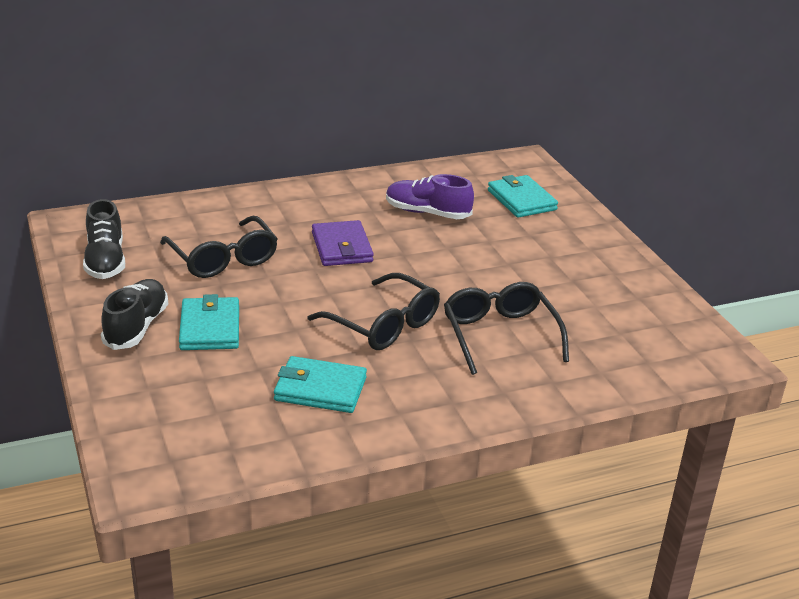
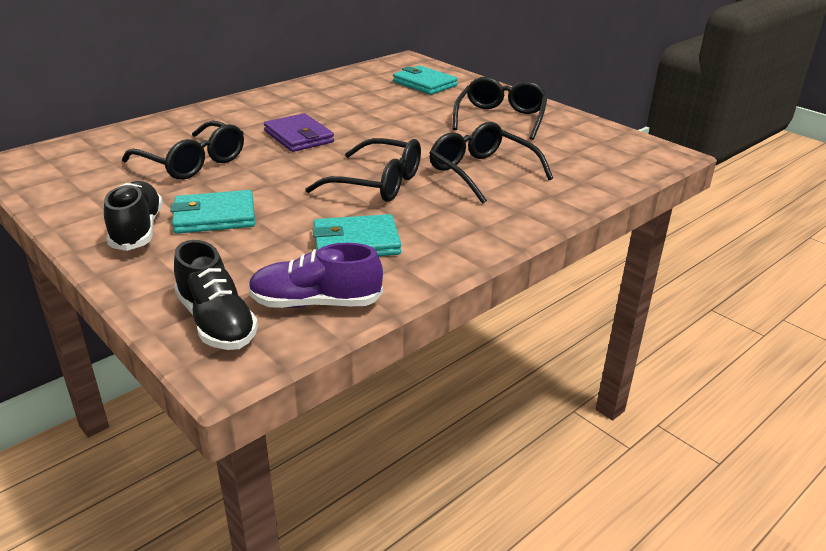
camera: 20 degrees left, 0 degrees up
black shoe [83,199,125,279] -> black shoe moved to [174,240,258,350]
turquoise wallet [179,294,239,350] -> turquoise wallet turned 75 degrees counterclockwise [170,190,255,234]
purple shoe [386,174,474,219] -> purple shoe moved to [248,243,383,308]
none -> black glasses [452,77,548,140]

